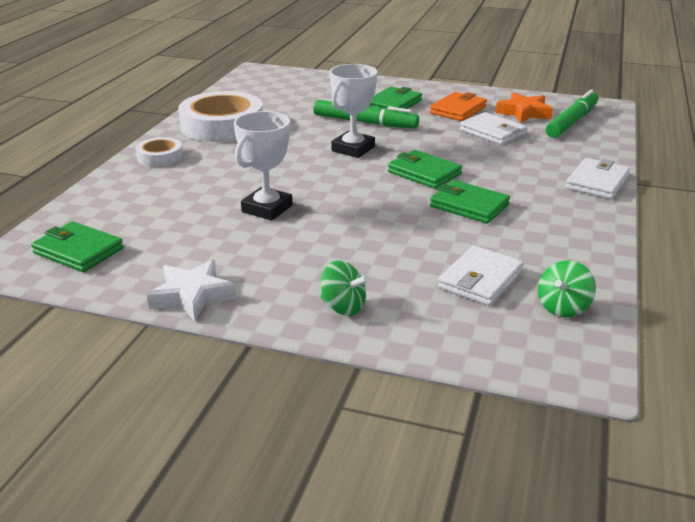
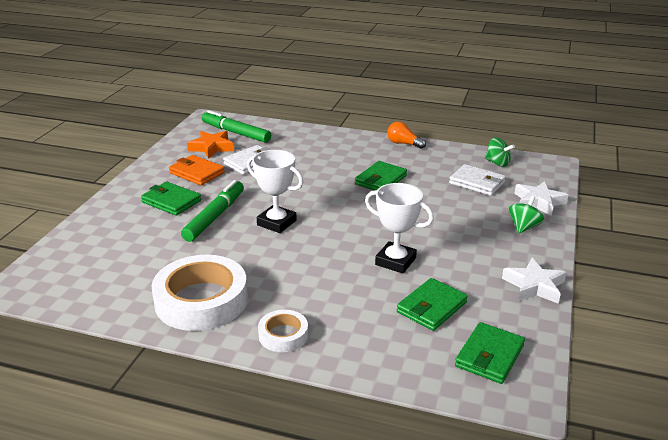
camera: 90 degrees left, 0 degrees up
green wallet [388,150,462,189] -> green wallet moved to [397,278,468,331]
white wallet [566,158,630,199] -> none
none -> orange light bulb [387,122,426,149]
none -> white star [514,181,568,216]

